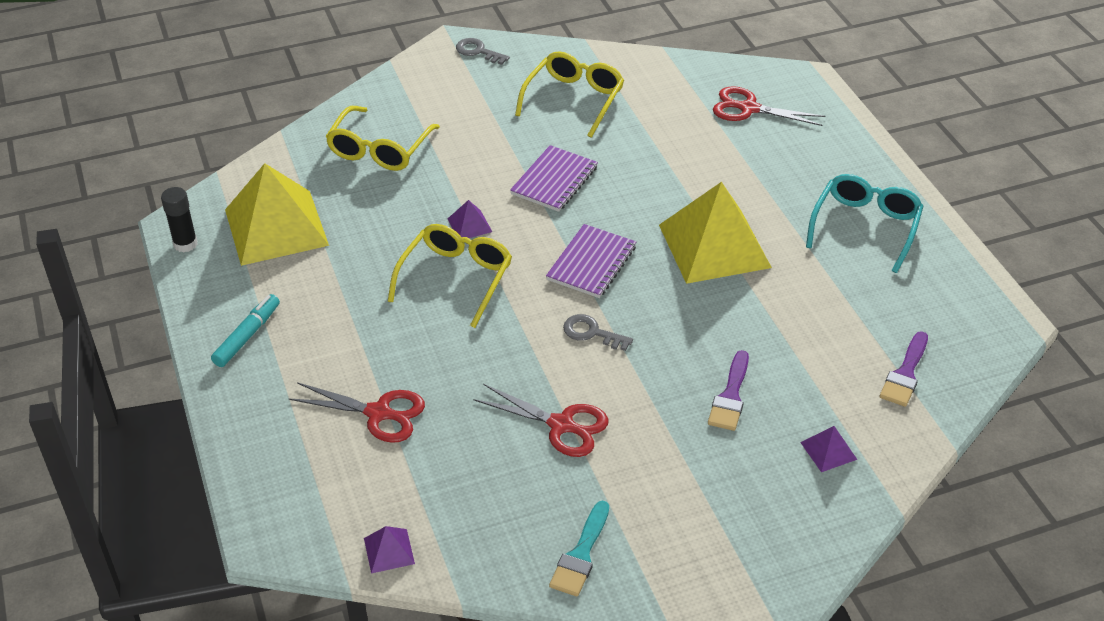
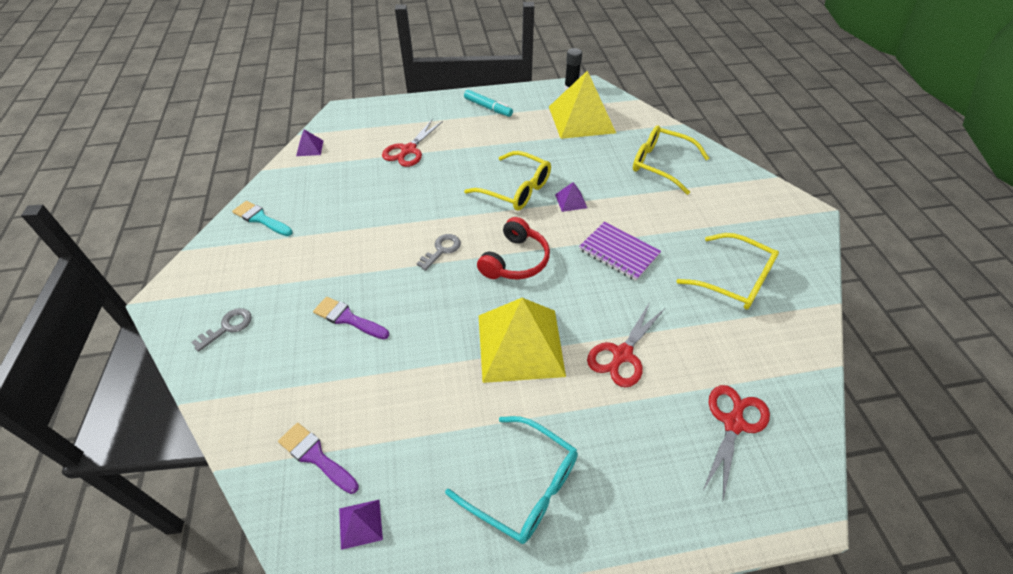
camera: 100 degrees right, 5 degrees up
grey key [456,38,510,65] -> grey key moved to [191,308,252,352]
red scissors [474,384,608,457] -> red scissors moved to [587,302,664,387]
purple notebook [546,224,636,298] -> red headphones [477,217,550,280]
purple pyramid [800,426,857,472] -> purple pyramid moved to [339,500,383,550]

